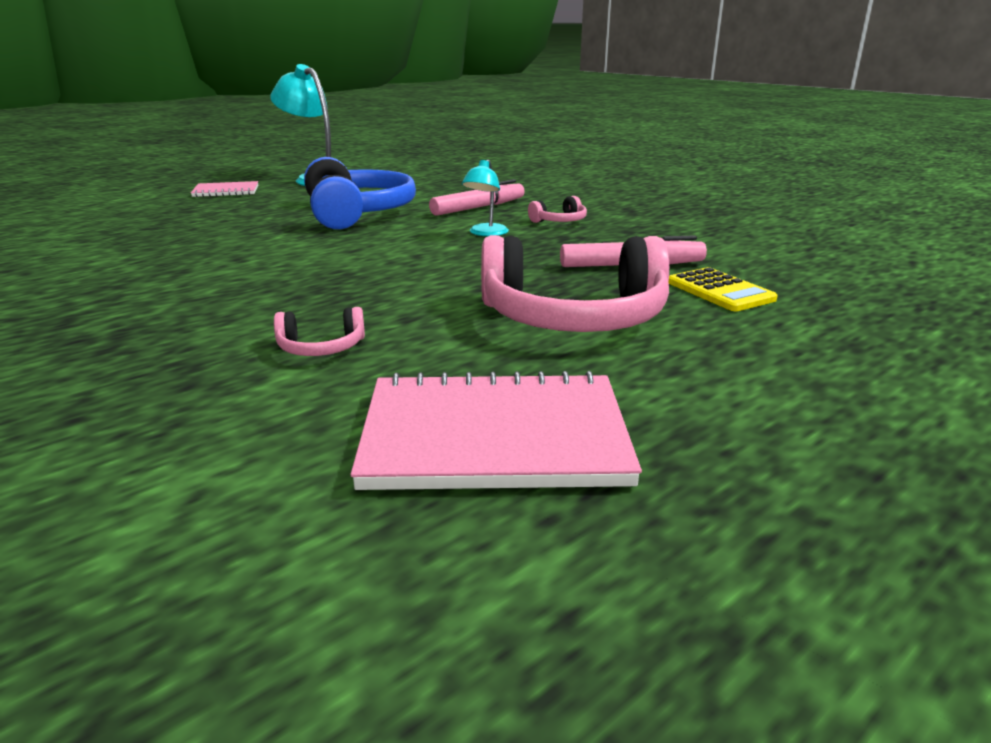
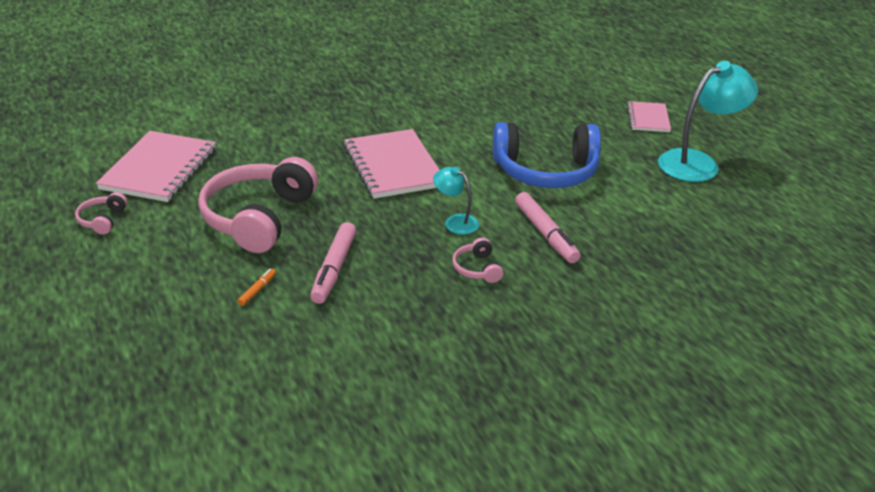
camera: 105 degrees right, 10 degrees up
pink headphones [274,307,365,356] -> pink headphones moved to [75,192,127,234]
yellow calculator [668,267,778,311] -> orange marker [237,269,276,306]
none -> pink notebook [344,129,439,199]

